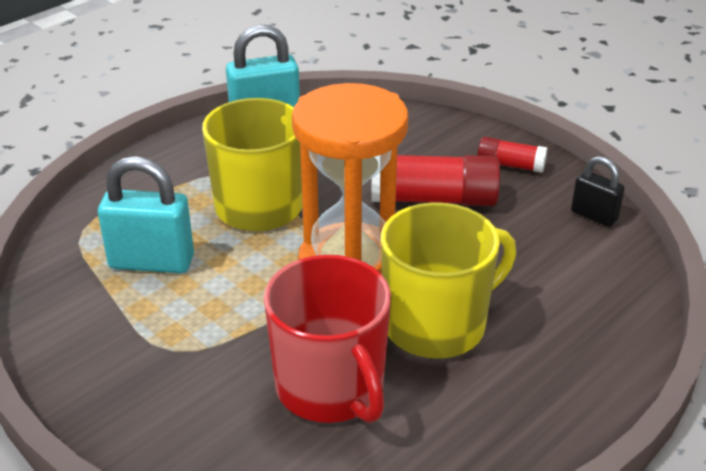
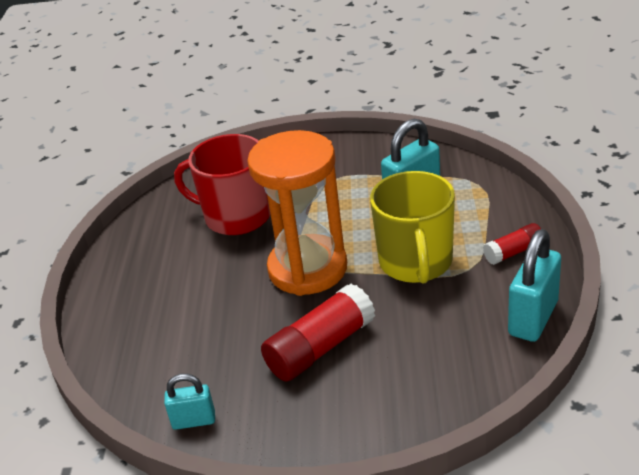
camera: 140 degrees right, 0 degrees up
yellow mug [381,202,516,359] -> none
red glue stick [477,137,548,173] -> red glue stick moved to [483,223,541,265]
black padlock [571,156,625,227] -> turquoise padlock [164,374,215,430]

